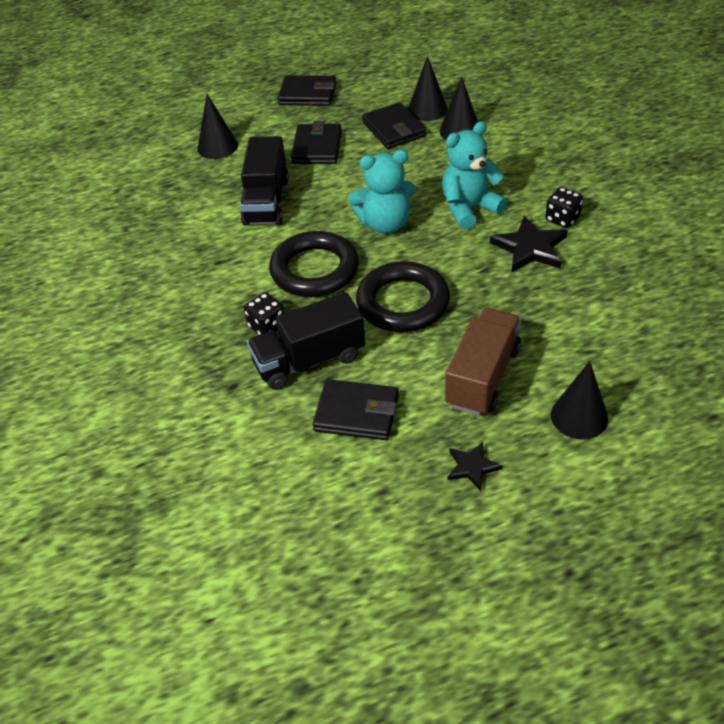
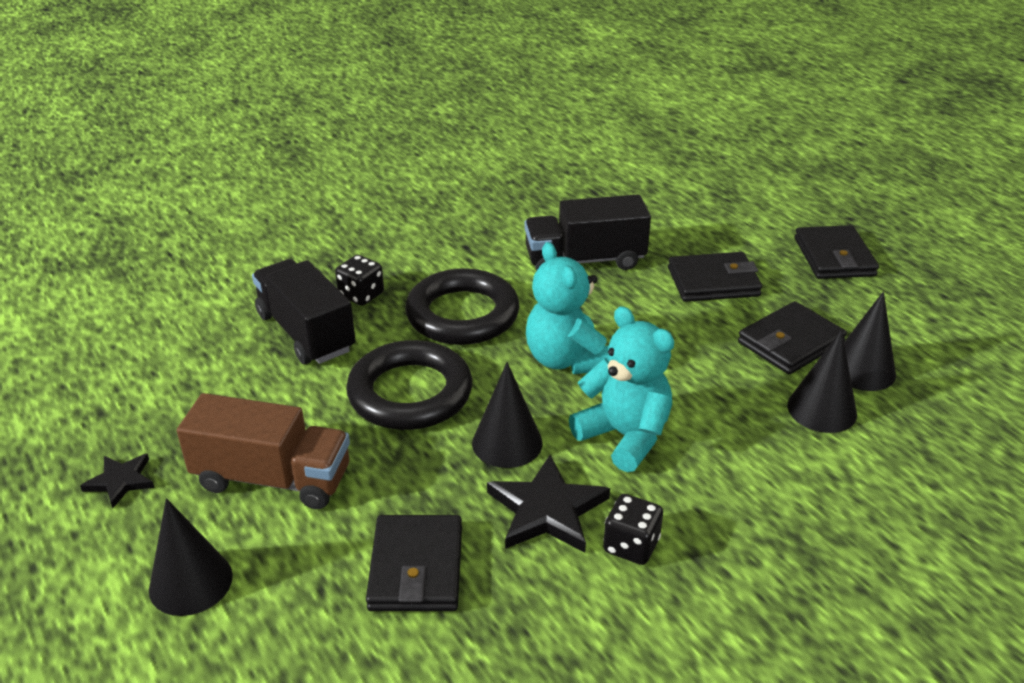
camera: 75 degrees right, 10 degrees down
black cone [198,94,238,159] -> black cone moved to [472,362,543,468]
black wallet [313,379,399,440] -> black wallet moved to [366,515,462,611]

